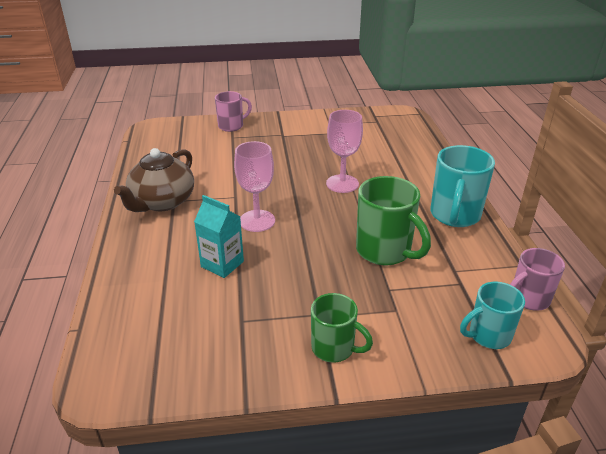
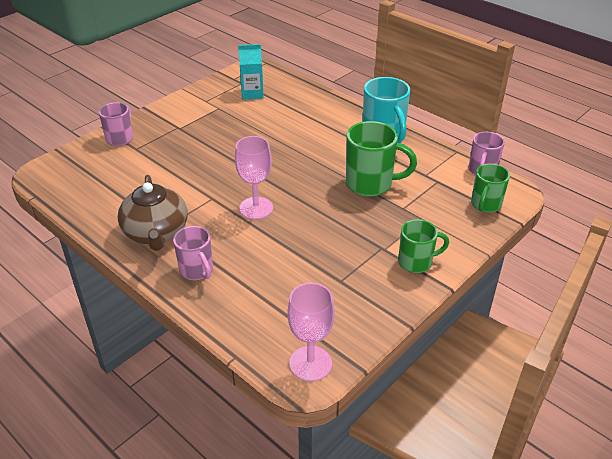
camera: 40 degrees left, 5 degrees up
turquoise carton [194,195,244,278] -> turquoise carton moved to [238,44,264,100]
pink goblet [326,110,363,193] -> pink goblet moved to [287,283,335,381]
turquoise mug [460,282,525,349] -> green mug [471,163,510,213]
none -> pink mug [173,226,213,280]

